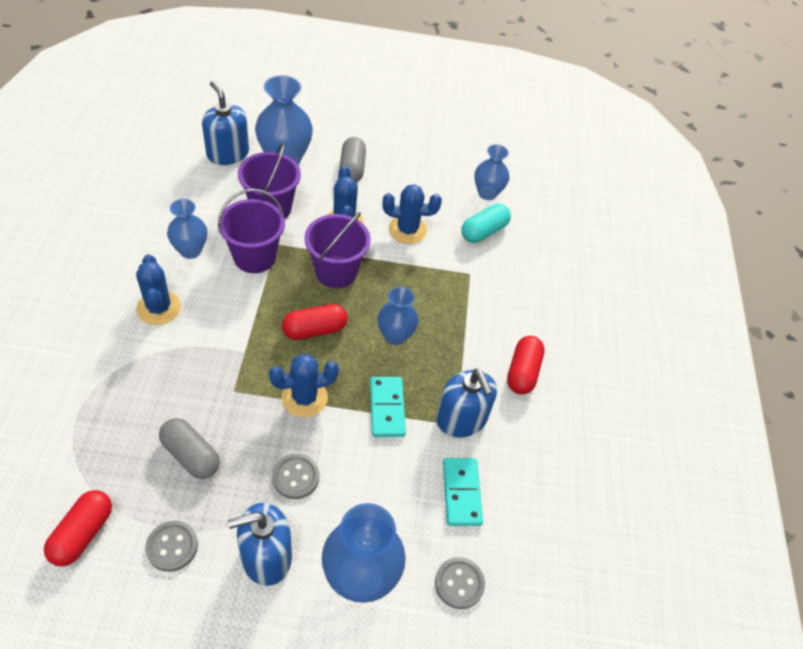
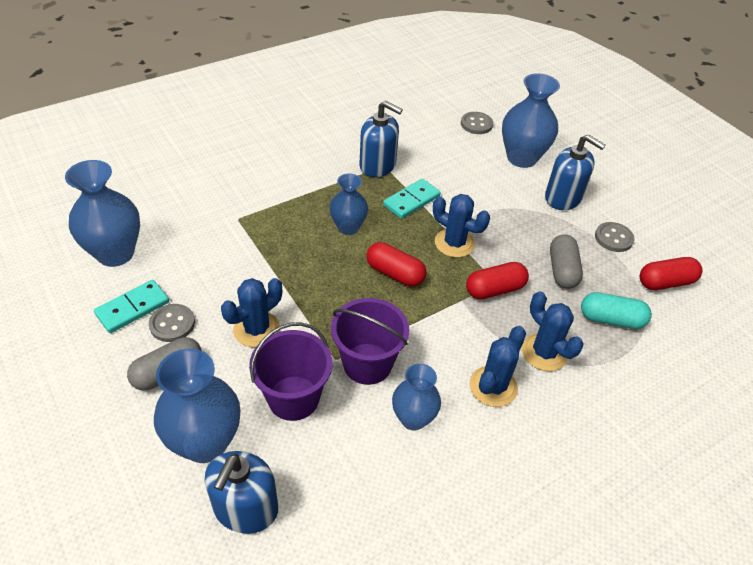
camera: 125 degrees left, 5 degrees down
grey button [272,454,319,499] -> grey button moved to [149,304,195,342]
purple bucket [304,212,371,288] -> none
blue cactus [382,184,442,244] -> blue cactus moved to [522,291,584,371]
blue soap dispenser [436,369,497,438] -> blue soap dispenser turned 90 degrees clockwise [359,101,403,177]
turquoise domino [443,458,483,526] -> turquoise domino moved to [94,280,169,333]
turquoise capsule [461,204,511,243] -> turquoise capsule moved to [581,292,652,329]
blue vase [474,144,509,200] -> blue vase [65,160,140,267], size x1.60
red capsule [507,336,545,395] -> red capsule moved to [466,262,529,299]

